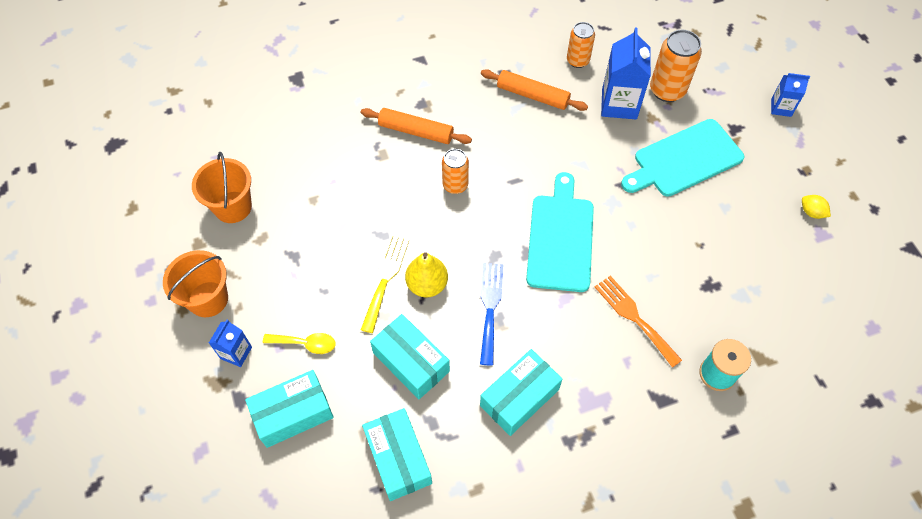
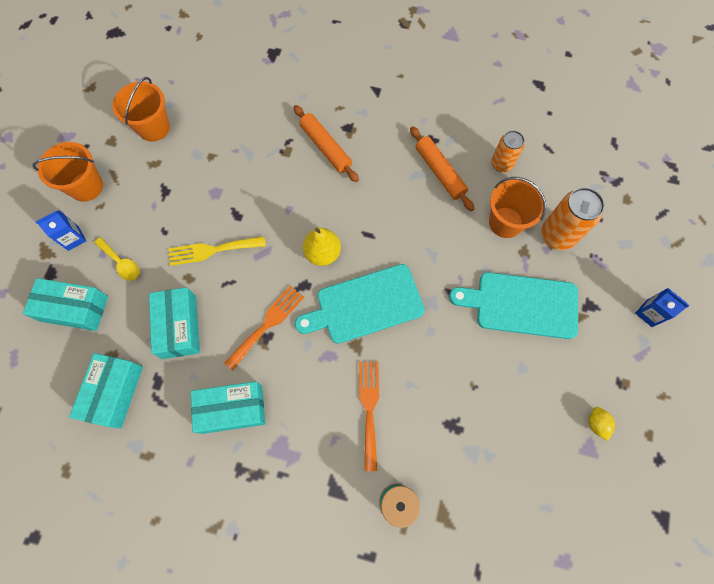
camera: 35 degrees right, 10 degrees up
yellow fork [361,235,409,333] -> yellow fork turned 150 degrees counterclockwise [168,236,266,266]
yellow pear [405,252,448,298] -> yellow pear moved to [303,227,341,266]
orange can [442,149,469,194] -> none
blue fork [480,263,503,366] -> orange fork [224,286,304,371]
turquoise cutting board [526,172,594,292] -> turquoise cutting board turned 150 degrees counterclockwise [295,264,425,344]
blue carton [601,28,651,119] -> orange bucket [489,177,546,238]

